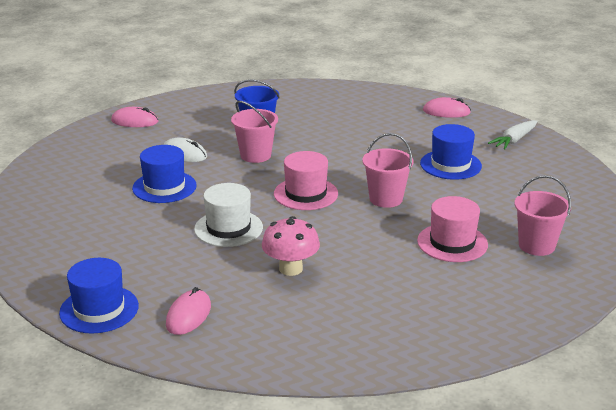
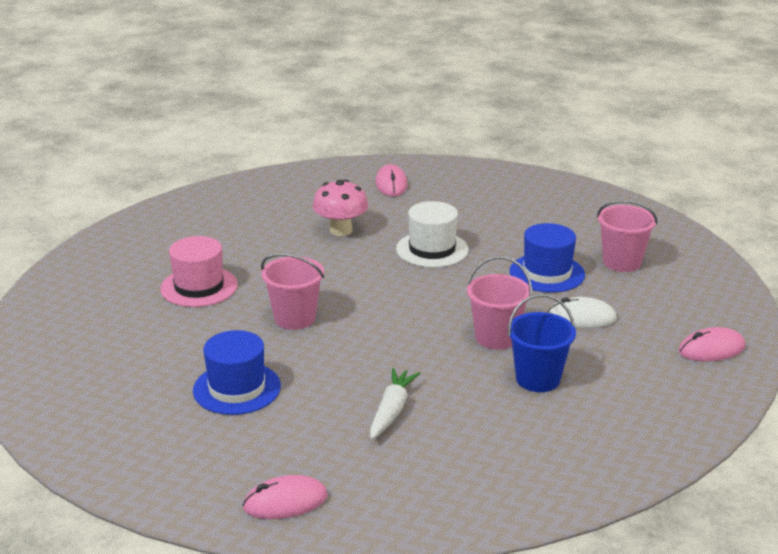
camera: 155 degrees right, 0 degrees up
blue hat [59,258,139,334] -> none
pink hat [274,151,338,210] -> none
white carrot [488,120,537,150] -> white carrot moved to [370,368,421,439]
pink bucket [515,175,571,256] -> pink bucket moved to [597,200,658,272]

